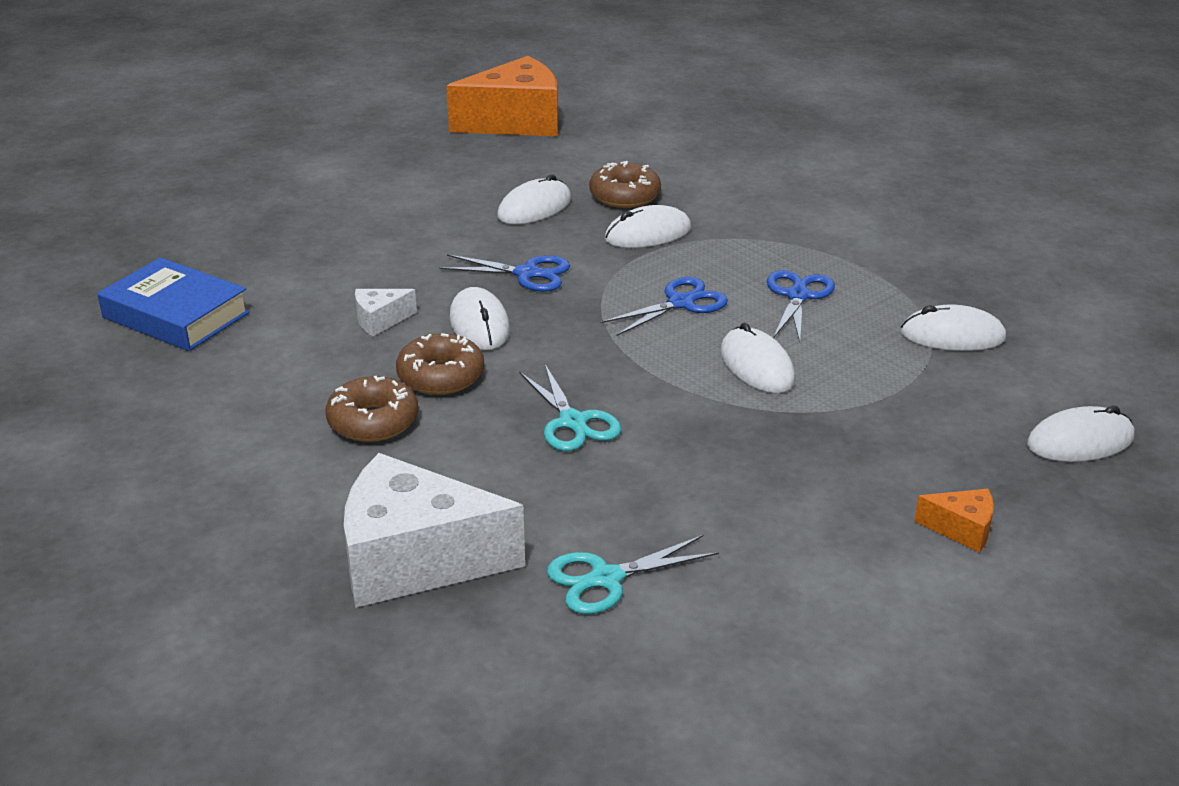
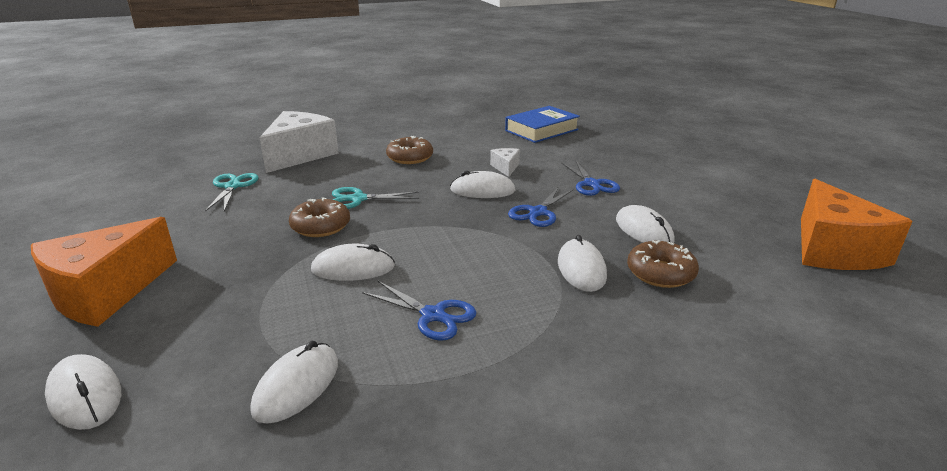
camera: 110 degrees right, 5 degrees down
brown donut [396,333,484,395] -> brown donut moved to [289,197,350,237]
blue scissors [601,277,728,336] -> blue scissors moved to [561,160,620,196]
orange cheese [914,489,994,553] -> orange cheese [31,217,177,327], size x2.29
white mouse [1027,406,1135,462] -> white mouse turned 45 degrees counterclockwise [45,354,121,430]

